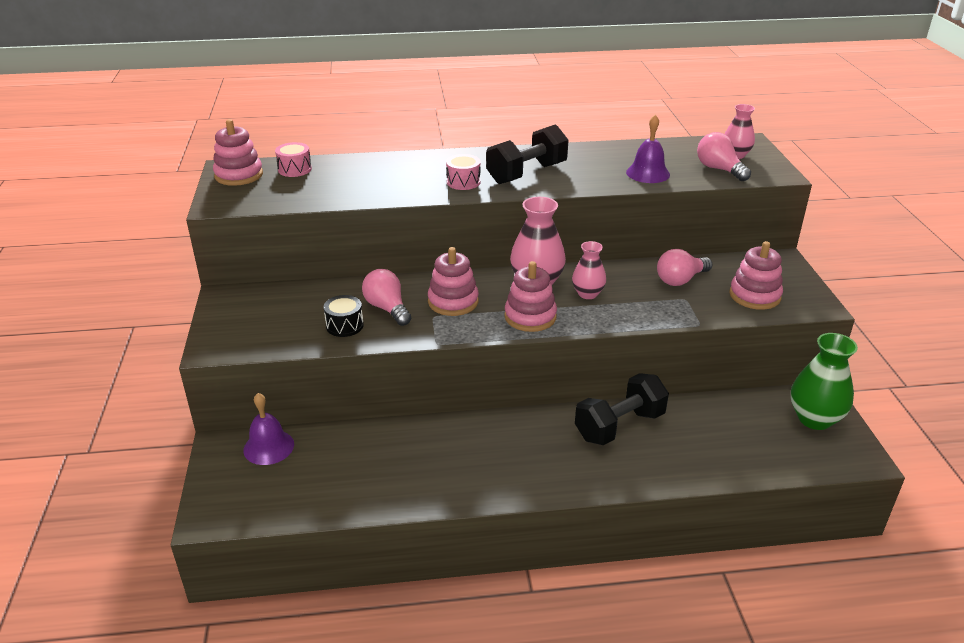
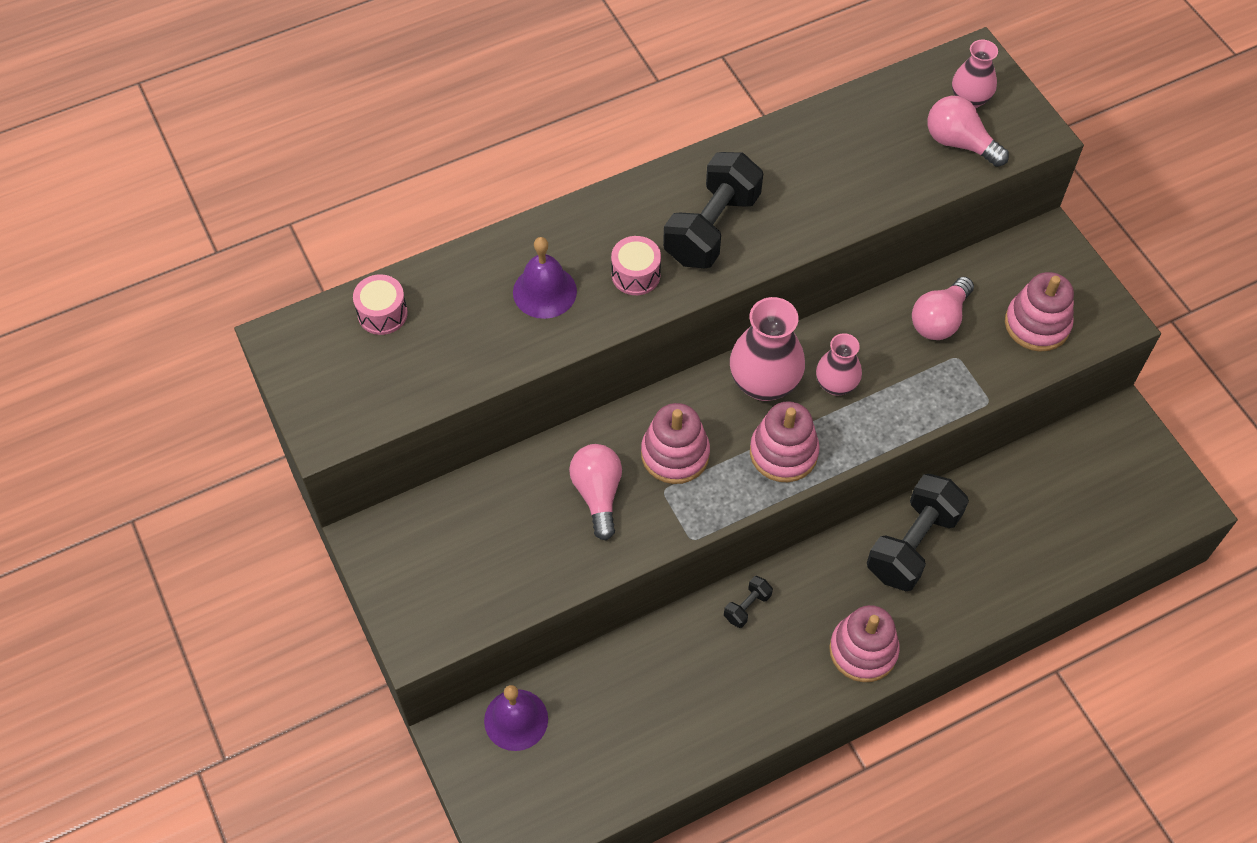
camera: 20 degrees left, 25 degrees up
pink stacking toy [213,119,263,186] -> pink stacking toy moved to [829,605,900,682]
black drum [324,295,364,337] -> none
pink light bulb [362,269,411,326] -> pink light bulb turned 45 degrees clockwise [569,444,622,541]
purple bell [626,115,670,183] -> purple bell moved to [513,237,577,319]
green vase [791,333,858,430] -> none
none -> black dumbbell [724,576,773,628]

